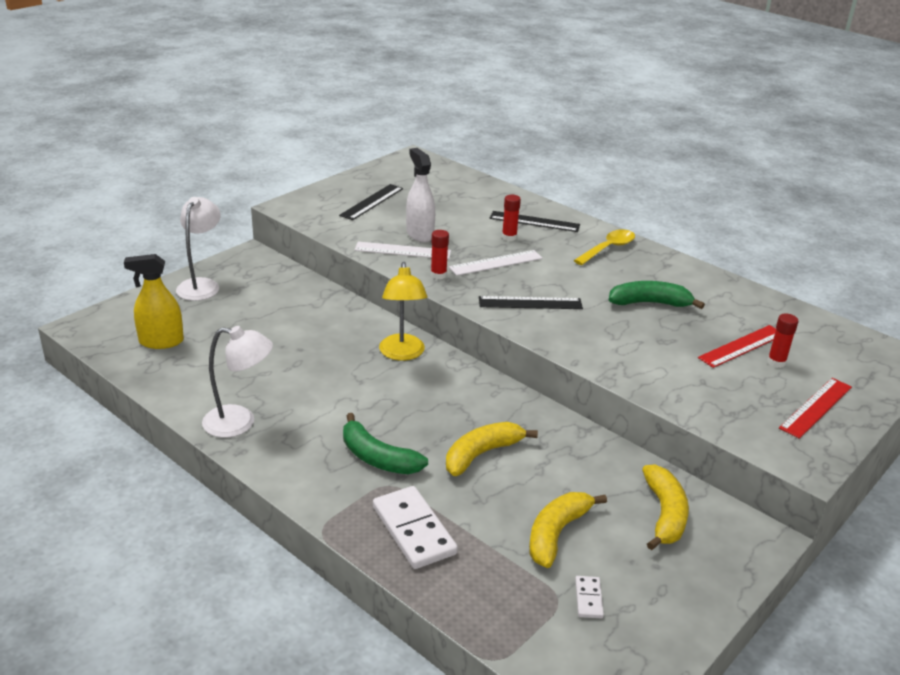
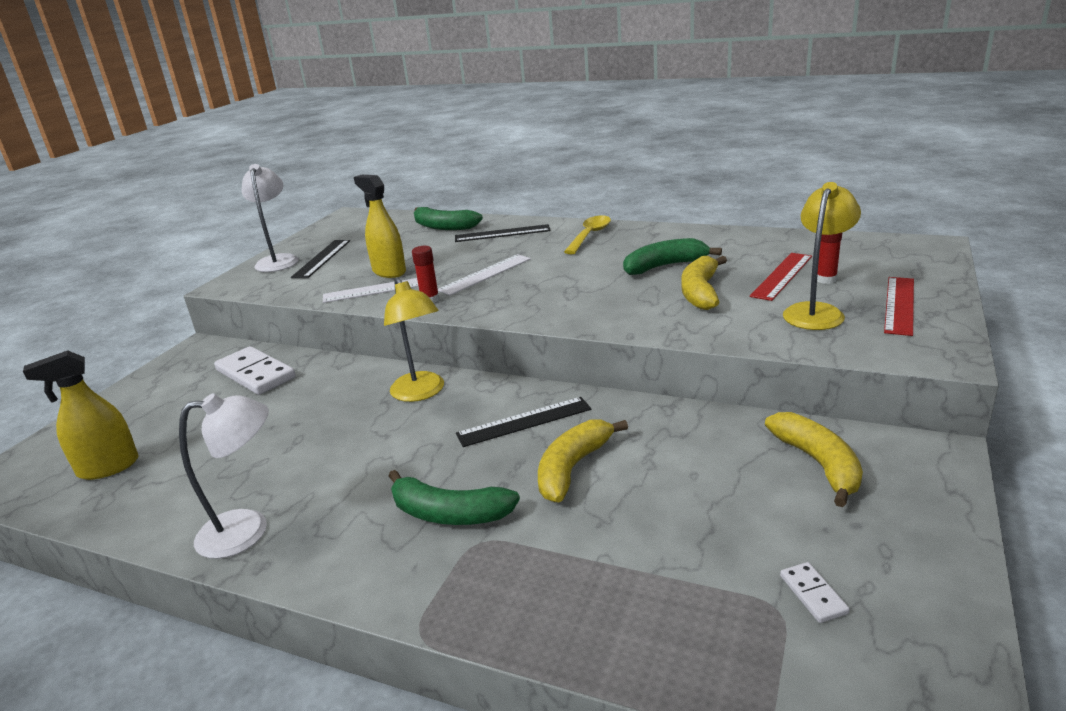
camera: 15 degrees left, 5 degrees down
white lamp [176,197,221,301] -> white lamp moved to [242,164,298,272]
white domino [373,486,458,569] -> white domino moved to [214,346,296,395]
white spray bottle [406,148,435,243] -> yellow spray bottle [354,175,406,278]
black ruler [479,296,583,309] -> black ruler moved to [456,397,591,447]
red glue stick [502,195,521,241] -> none
yellow banana [529,492,607,568] -> yellow banana moved to [681,256,727,310]
none -> green banana [414,207,483,230]
none -> yellow lamp [783,182,861,330]

